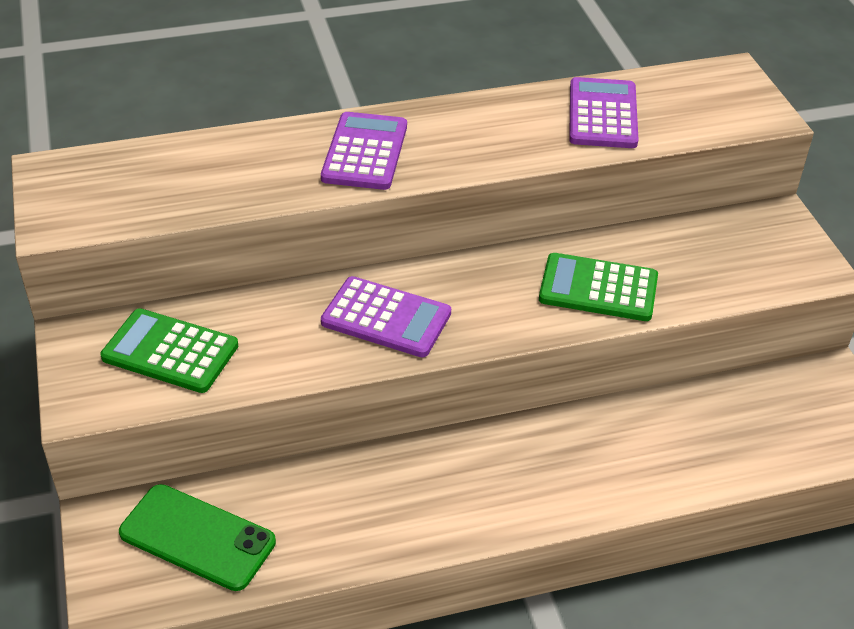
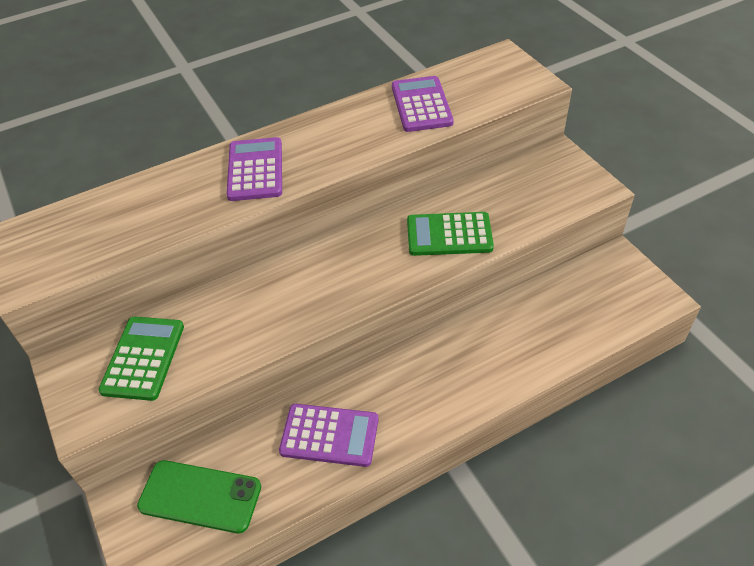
camera: 10 degrees left, 5 degrees up
green calculator [100,308,238,393] -> green calculator turned 90 degrees clockwise [98,317,184,401]
purple calculator [321,276,451,357] -> purple calculator moved to [279,404,379,467]

